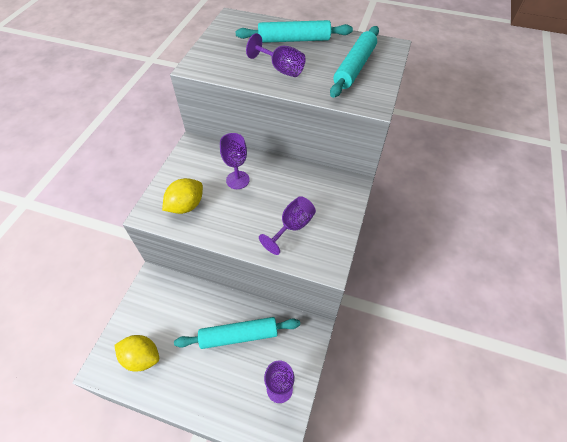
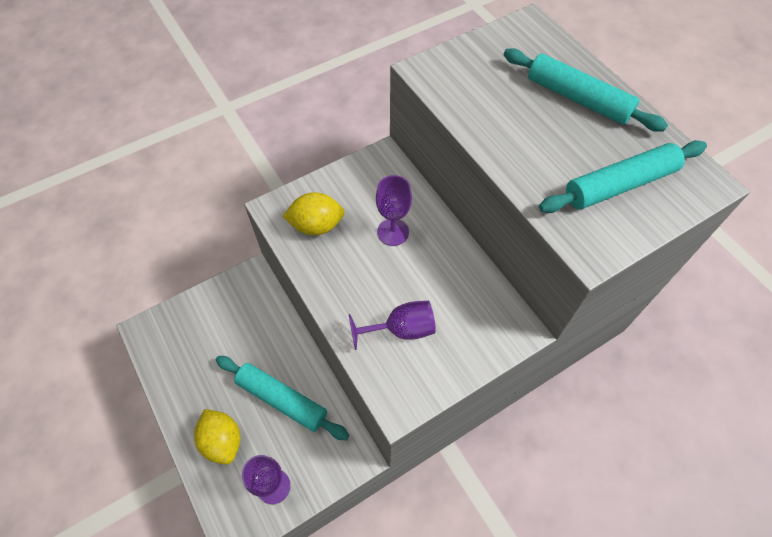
camera: 40 degrees right, 5 degrees up
yellow lemon [115,335,159,372] -> yellow lemon moved to [194,409,240,465]
purple goblet [246,33,306,77] -> none

